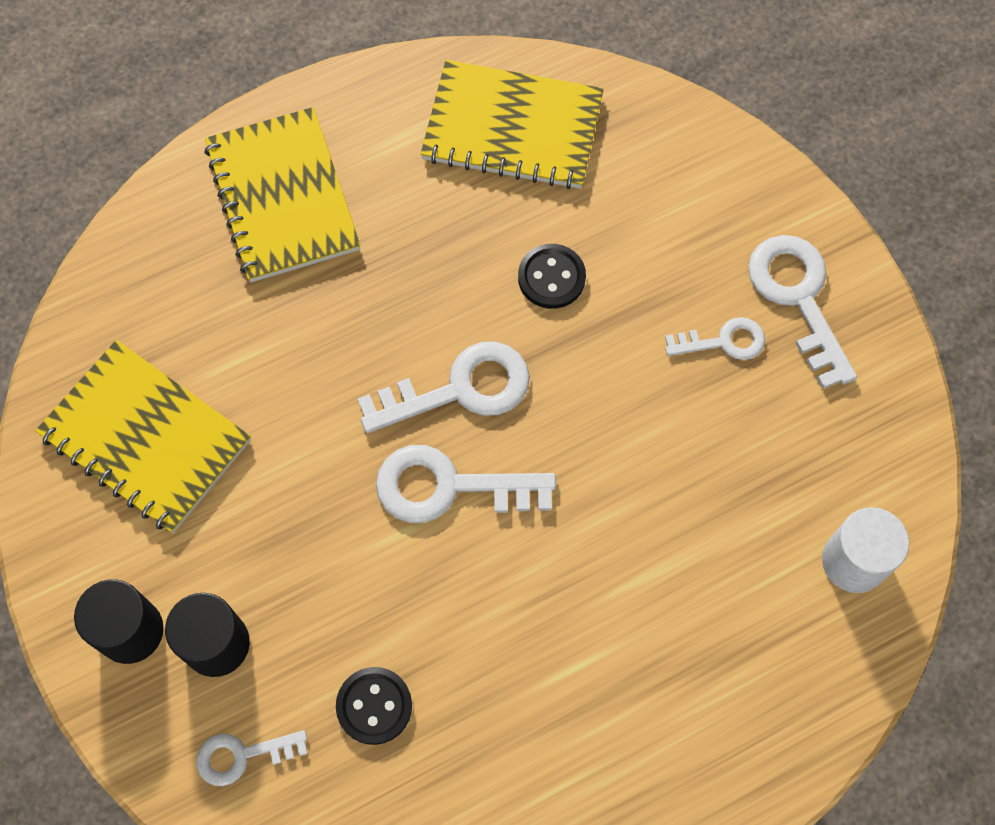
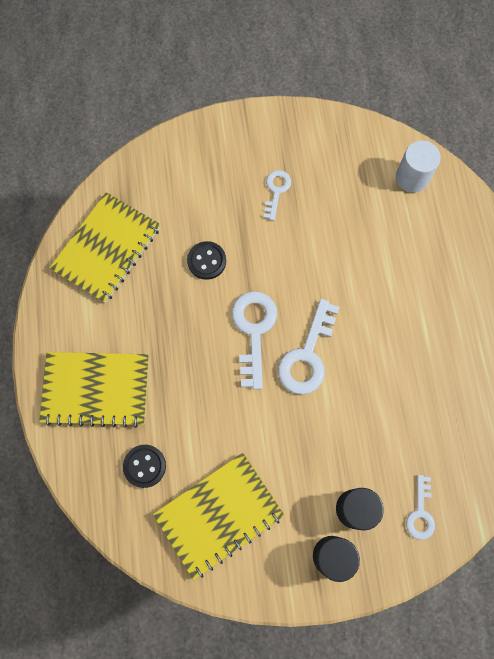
camera: 70 degrees left, 5 degrees up
black button [336,667,412,745] -> black button moved to [123,445,166,488]
white key [748,235,857,389] -> none

